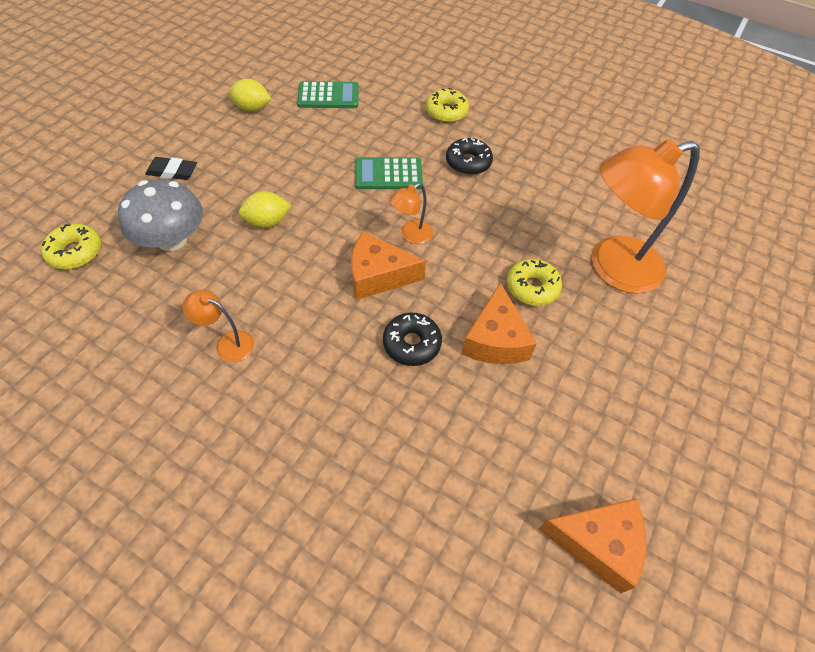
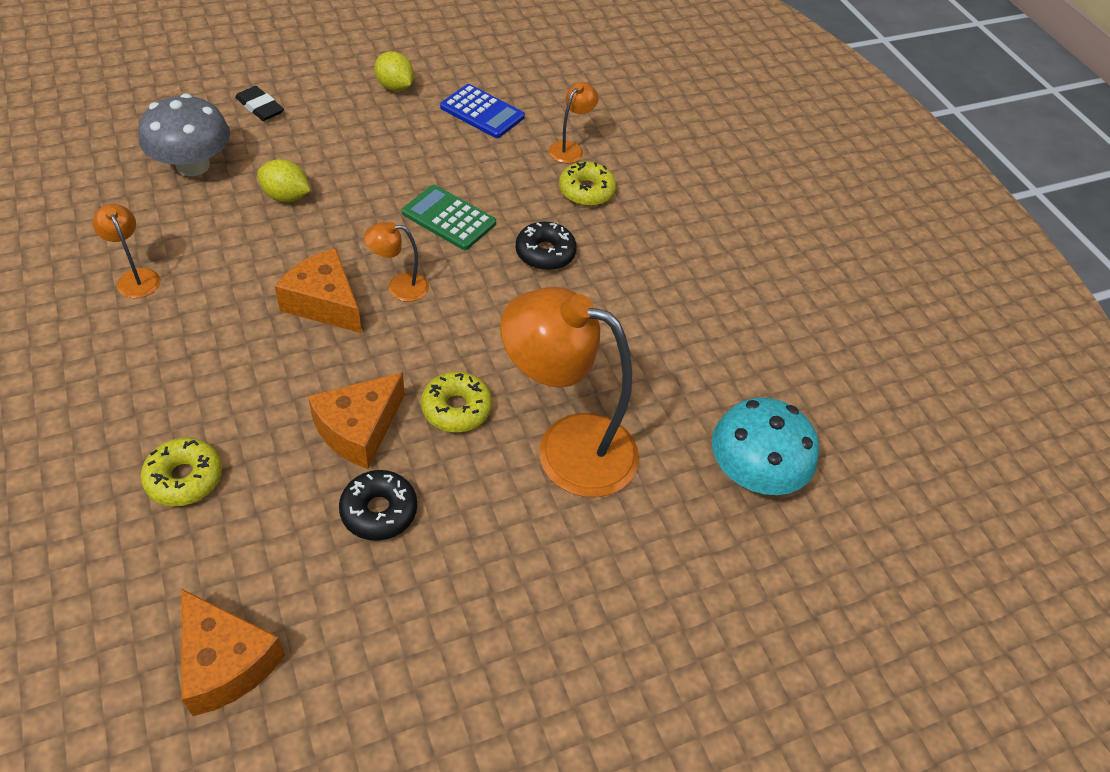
camera: 35 degrees right, 5 degrees down
yellow donut [41,224,101,269] -> yellow donut moved to [141,437,222,506]
green calculator [297,81,359,108] -> blue calculator [440,84,525,138]
black donut [383,313,442,366] -> black donut moved to [339,470,417,541]
none -> orange lamp [549,82,598,163]
none -> turquoise mushroom [712,398,819,495]

